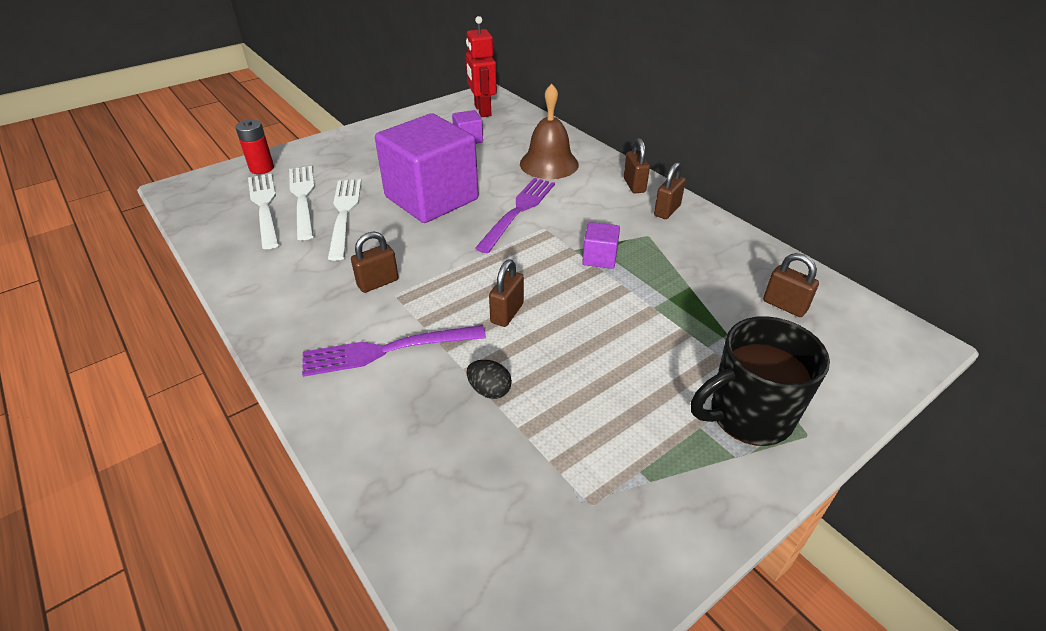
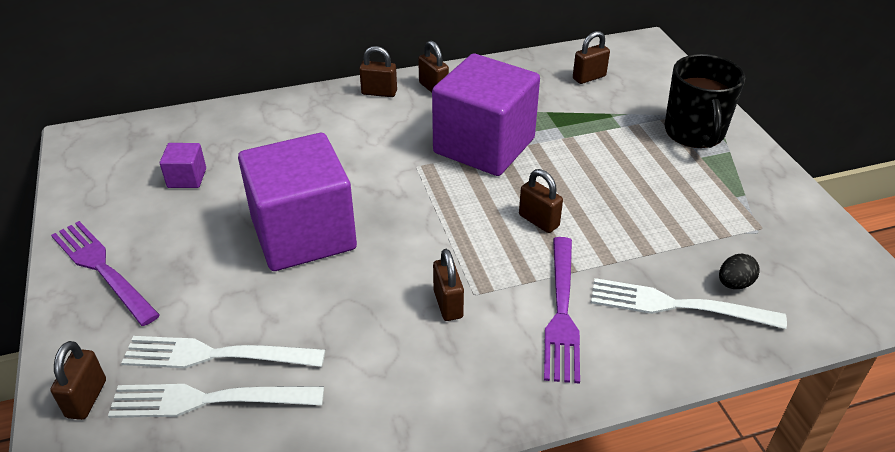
camera: 70 degrees left, 0 degrees up
red battery [235,119,274,174] -> brown padlock [50,341,106,420]
white fork [328,179,361,261] -> white fork moved to [591,278,787,329]
red robot [466,16,497,117] -> none
black egg [467,360,512,399] -> black egg moved to [719,254,760,289]
purple fork [475,178,555,253] -> purple fork moved to [51,221,160,326]
brown bell [520,84,579,179] -> none
purple cube [582,222,620,269] -> purple cube [432,54,540,176], size x2.47

